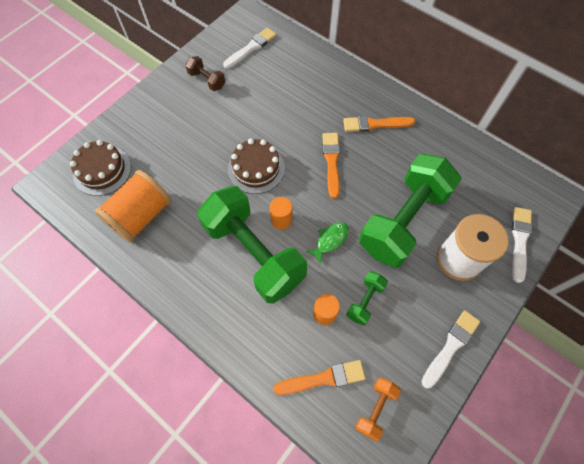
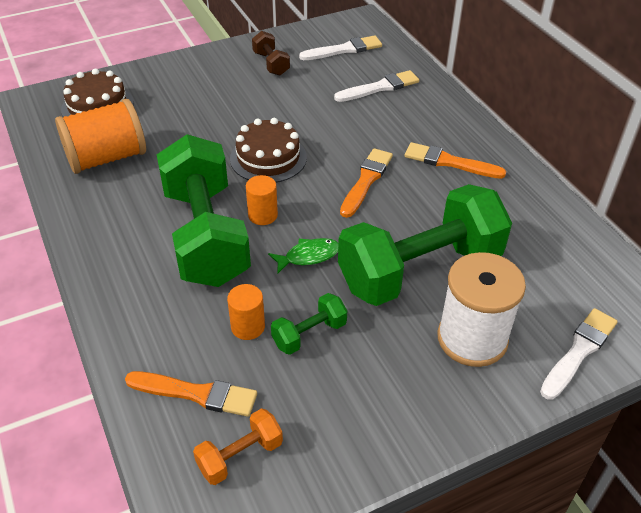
camera: 25 degrees right, 20 degrees down
white brush [421,310,480,388] -> white brush moved to [334,70,419,102]

